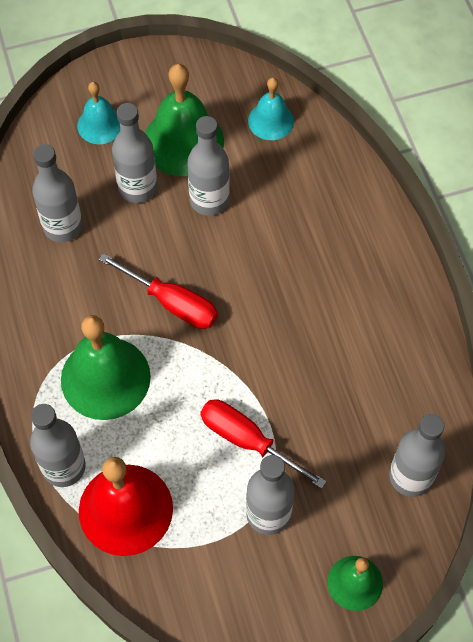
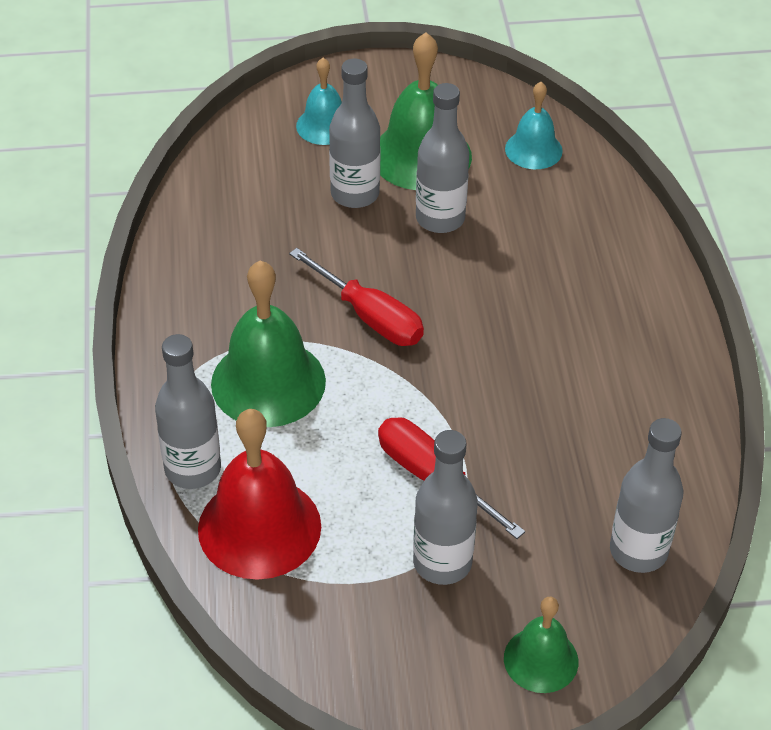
camera: 10 degrees right, 15 degrees down
grey bottle [32,144,83,242] -> none

